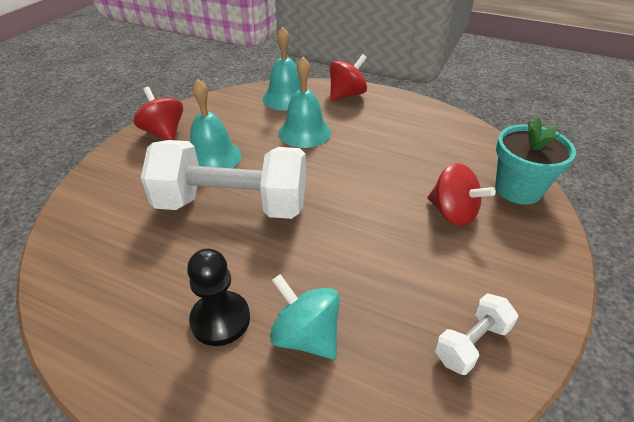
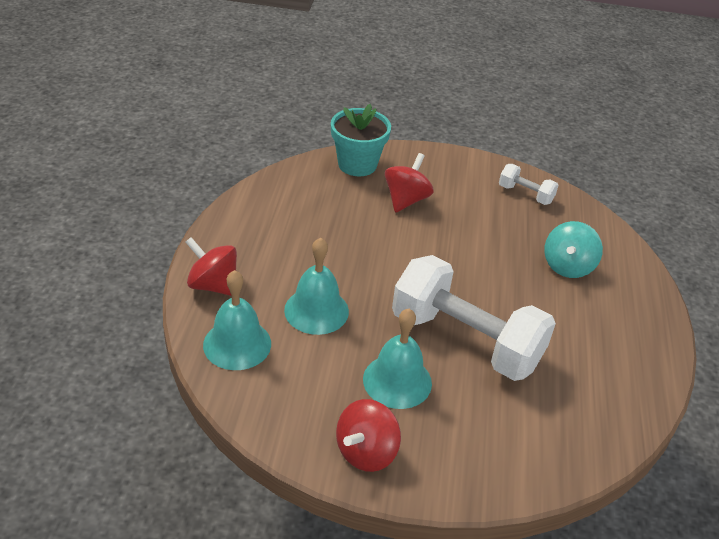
camera: 110 degrees left, 0 degrees up
white dumbbell [141,140,306,219] -> white dumbbell turned 45 degrees counterclockwise [392,255,556,381]
black pawn [187,248,250,346] -> none

